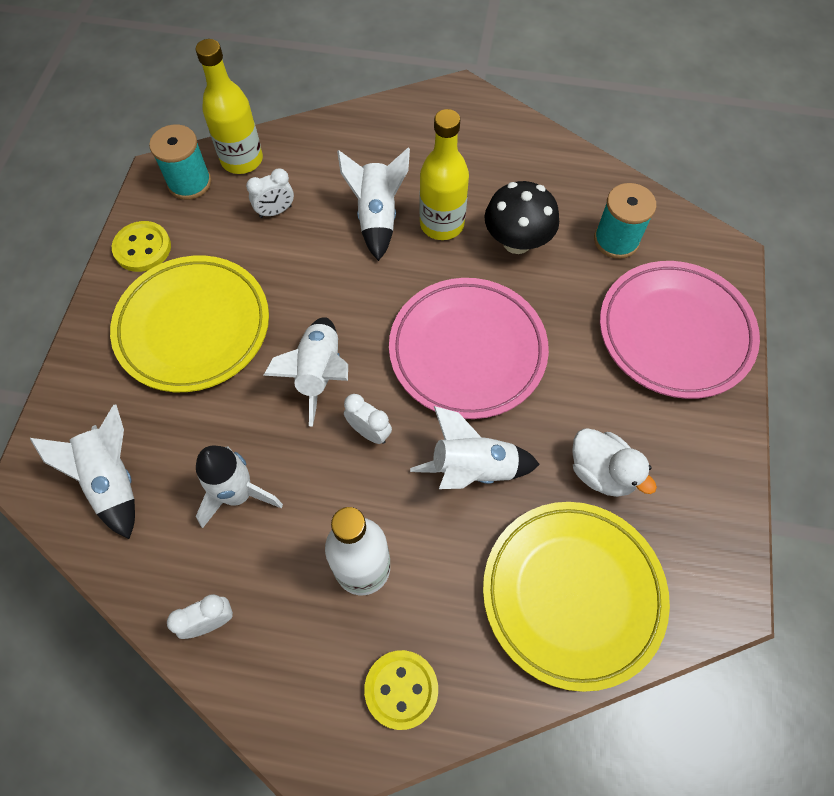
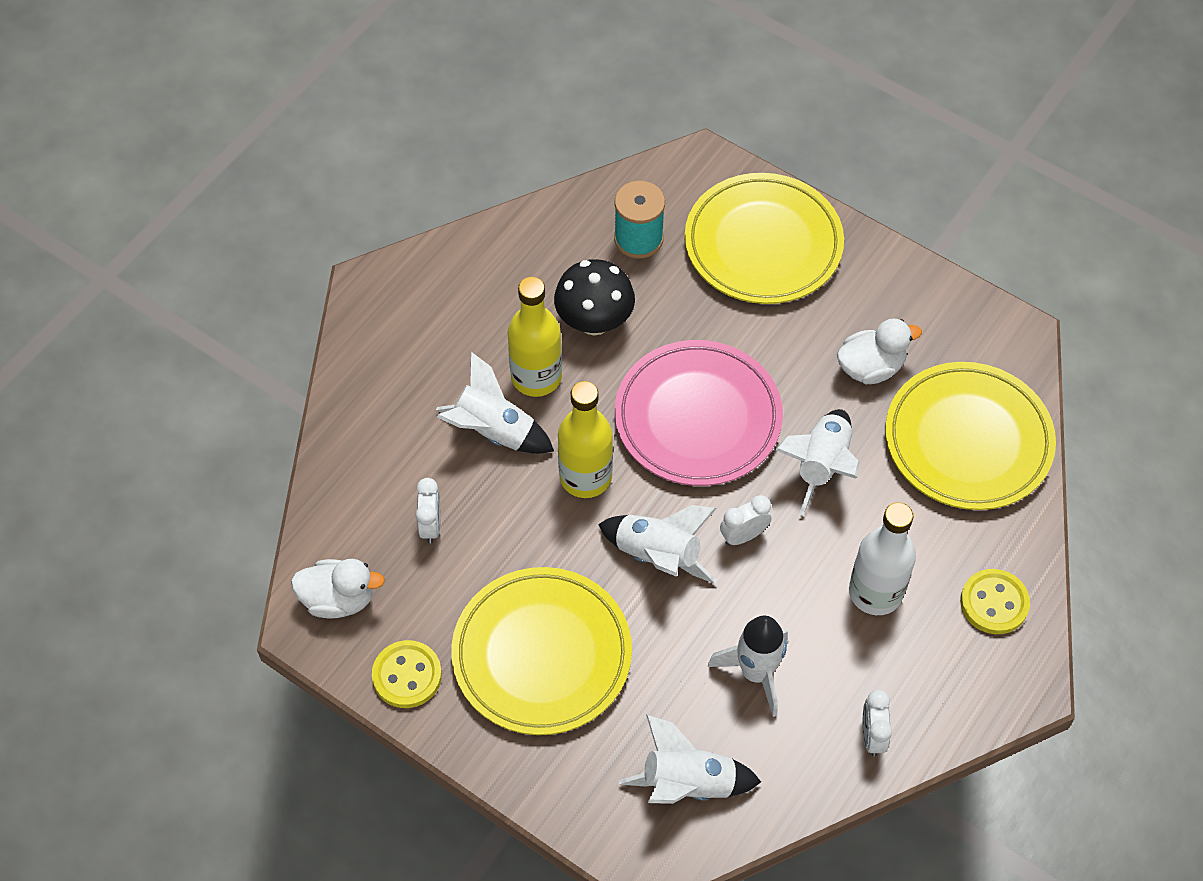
camera: 65 degrees left, 5 degrees down
turquoise spool [149,124,211,200] -> white duck [291,559,385,618]
yellow bottle [195,39,263,174] -> yellow bottle moved to [558,381,613,498]
pink plate [600,261,760,399] -> yellow plate [685,173,844,304]

